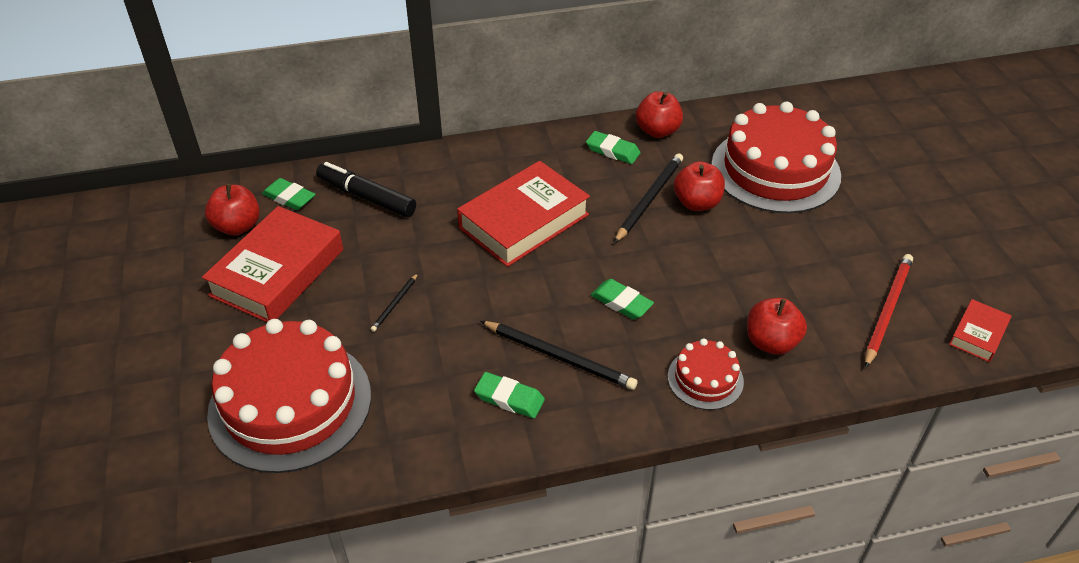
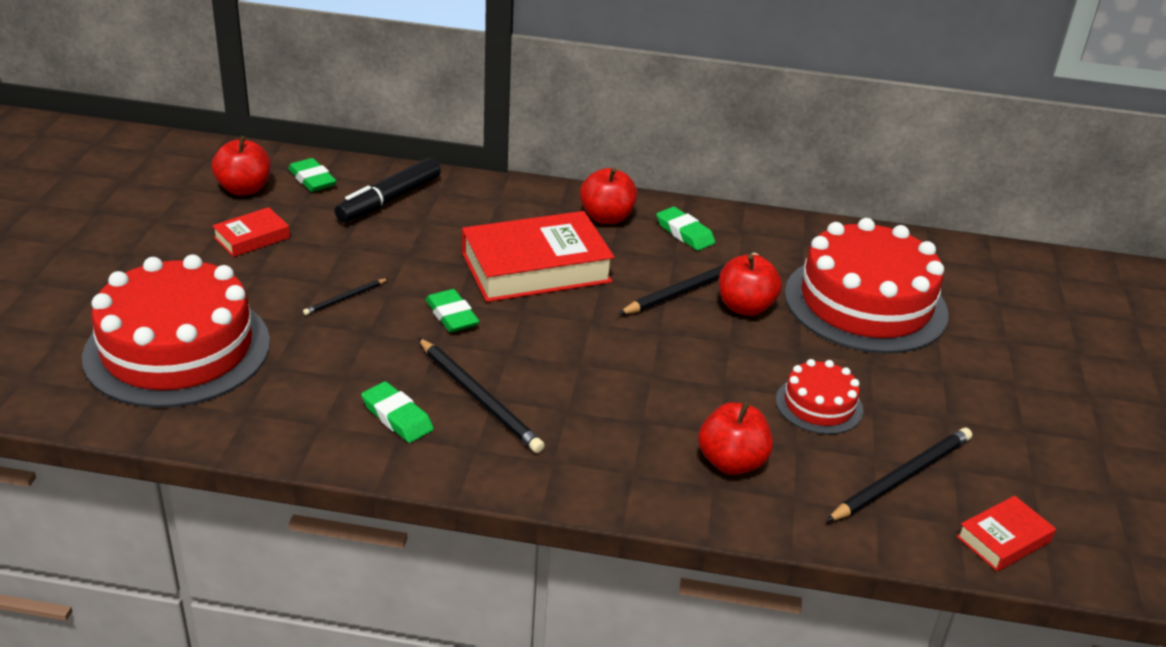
camera: 20 degrees right, 10 degrees down
red book [202,206,343,322] -> red book [212,207,290,257], size x0.48
black marker [316,162,416,217] -> black marker turned 105 degrees counterclockwise [334,158,441,223]
green eraser [591,279,654,319] -> green eraser moved to [425,289,480,332]
red apple [636,92,683,138] -> red apple moved to [580,168,637,224]
red cake [668,338,744,410] -> red cake moved to [776,359,863,434]
red pencil [865,254,913,368] -> black pencil [826,428,972,522]

